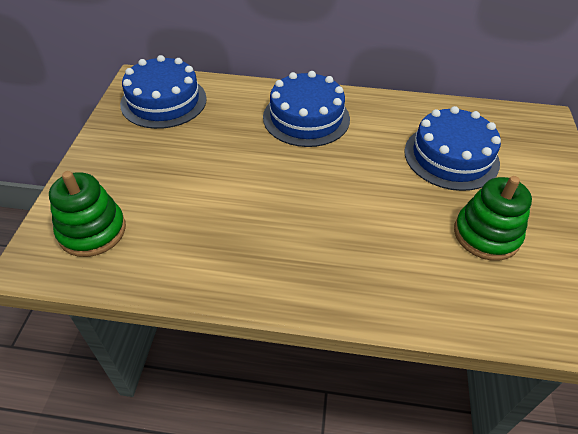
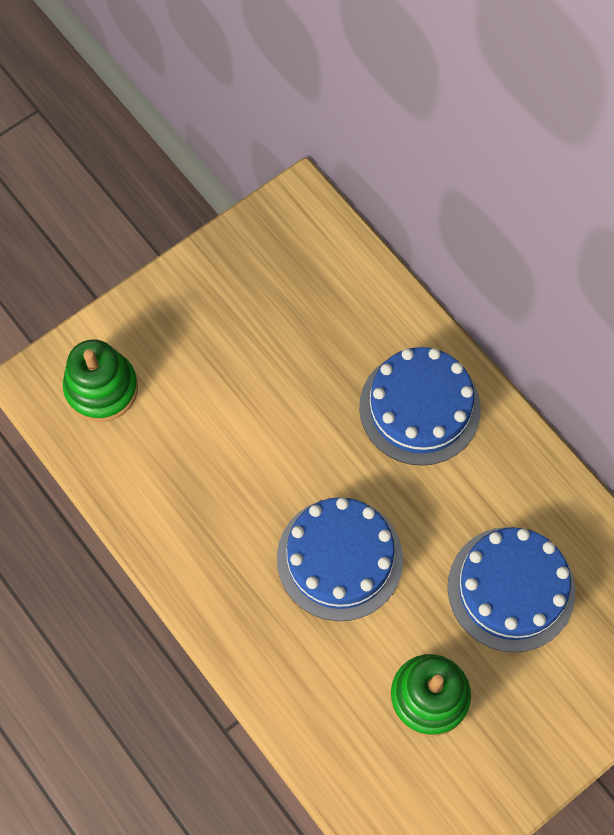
camera: 45 degrees right, 20 degrees up
blue cake [120,55,207,129] -> blue cake moved to [277,497,403,621]

